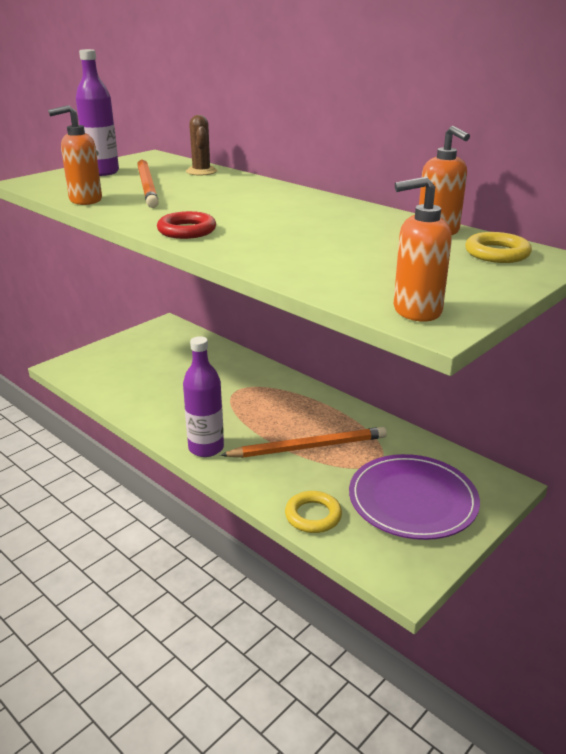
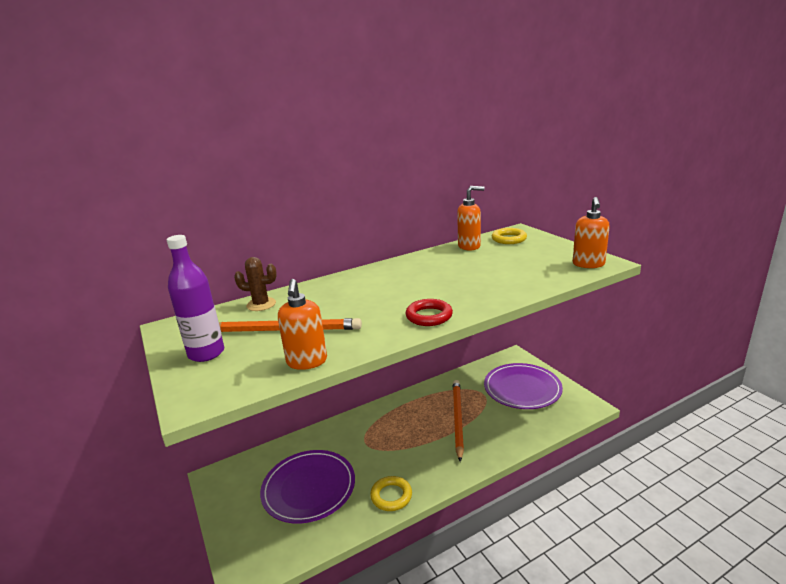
camera: 70 degrees left, 5 degrees down
purple bottle [183,336,224,457] -> none
yellow ring [285,491,342,533] -> yellow ring moved to [370,476,412,511]
none -> purple plate [260,450,355,523]

